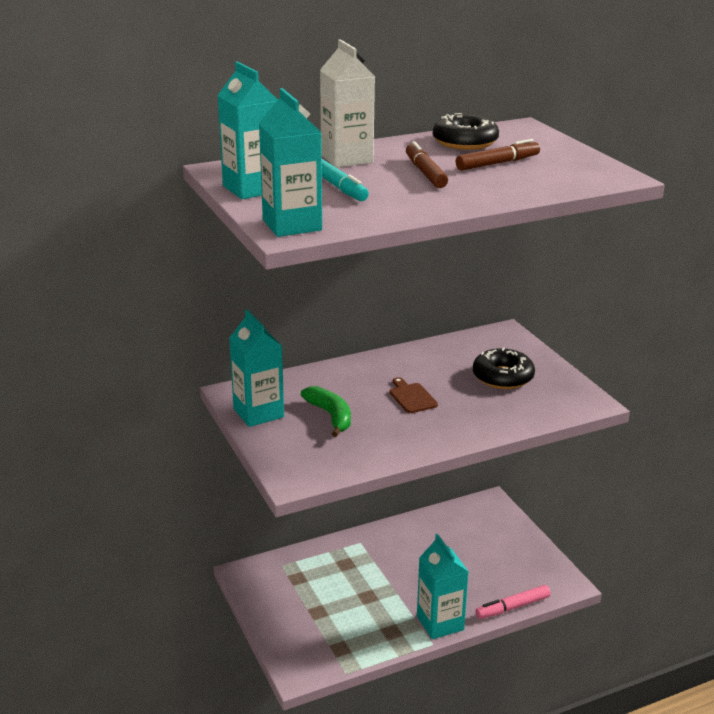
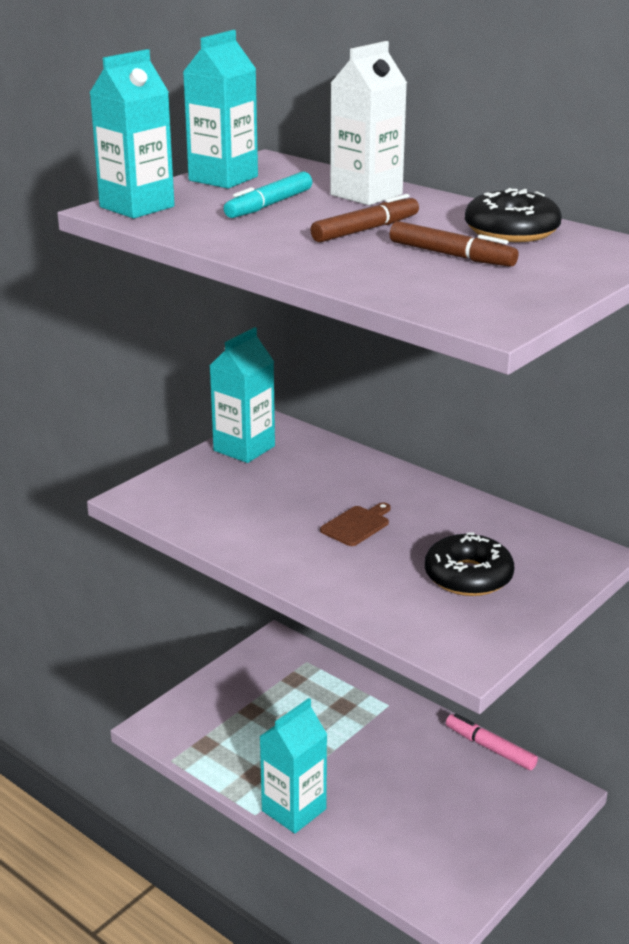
camera: 65 degrees right, 0 degrees up
green banana [301,386,351,437] -> none
pink marker [476,585,551,619] -> pink marker moved to [446,714,538,770]

